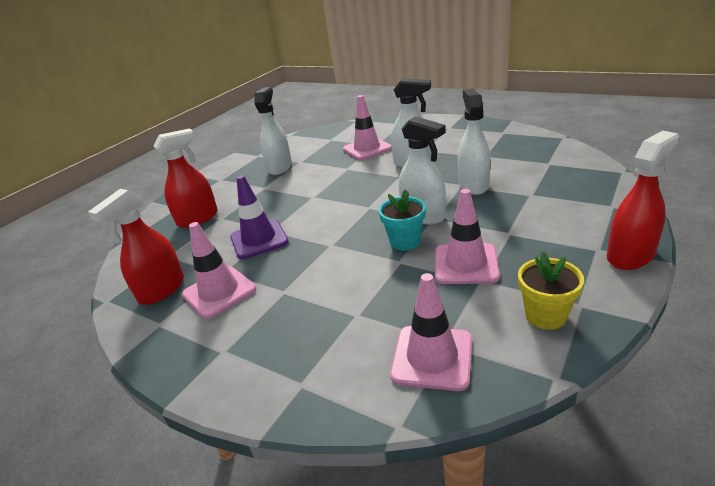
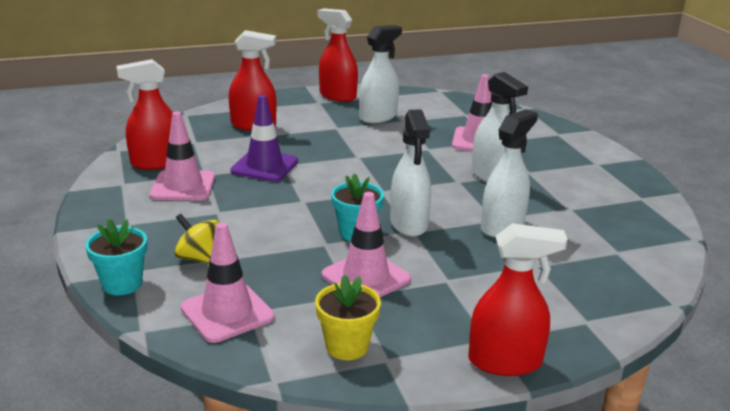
camera: 35 degrees right, 5 degrees down
none -> turquoise flower pot [85,219,147,295]
none -> yellow spinning top [174,214,220,263]
none -> red spray bottle [317,8,358,102]

